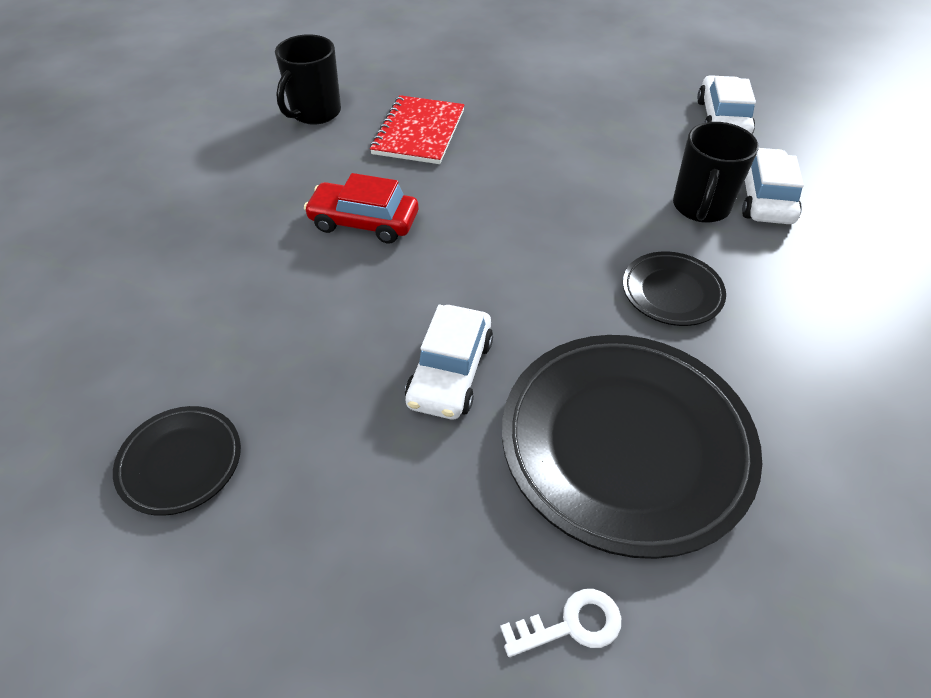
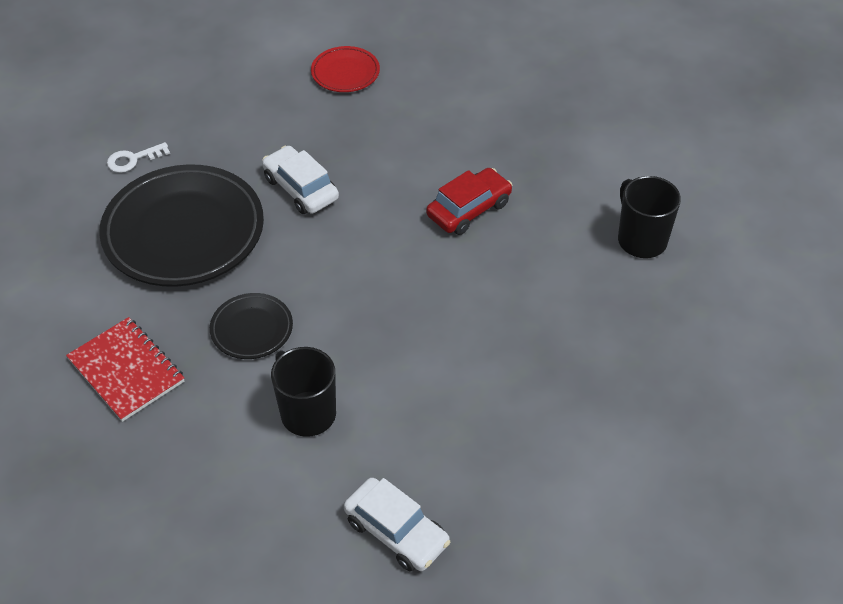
camera: 125 degrees right, 0 degrees up
black plate [113,406,241,516] -> red plate [311,46,380,92]
red notebook [370,95,465,164] -> red notebook moved to [66,317,184,422]
white key [500,589,621,657] -> white key turned 45 degrees clockwise [107,142,170,173]
white car [742,148,804,224] -> none

